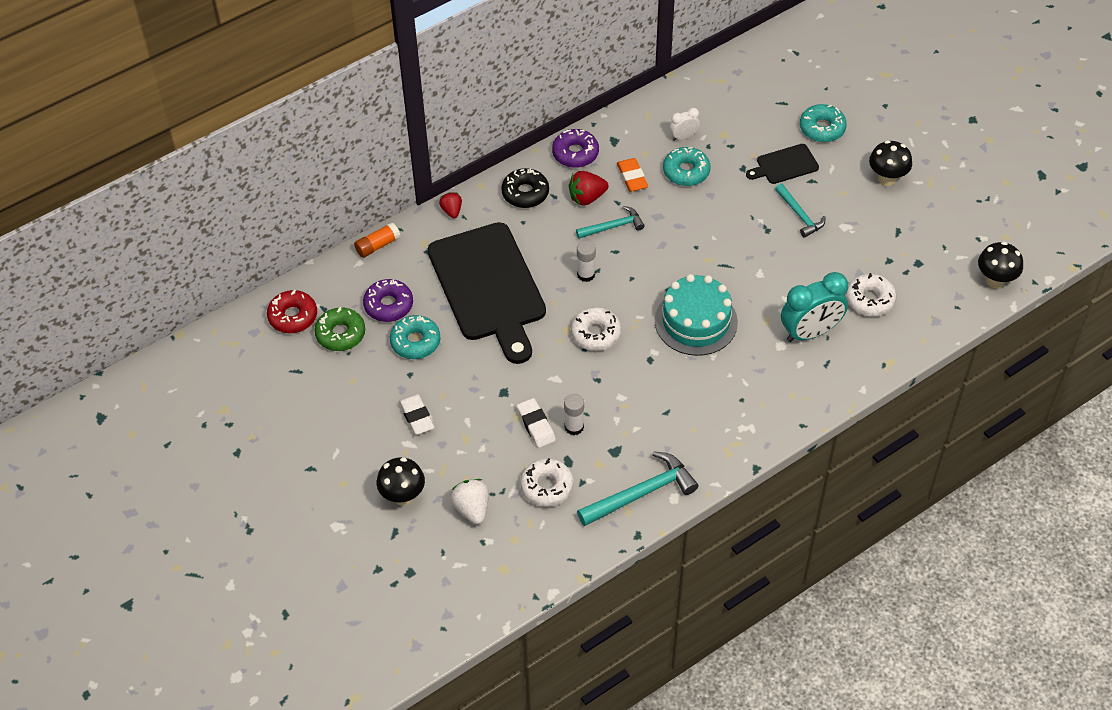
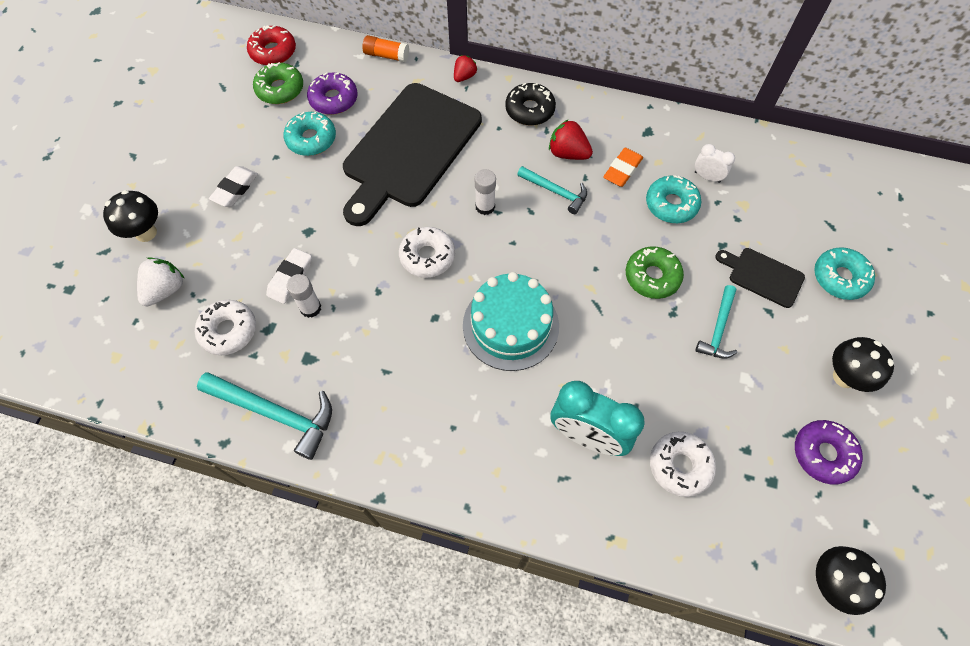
camera: 50 degrees right, 10 degrees up
purple donut [552,129,599,168] -> purple donut moved to [795,420,863,484]
none -> green donut [626,246,684,299]

